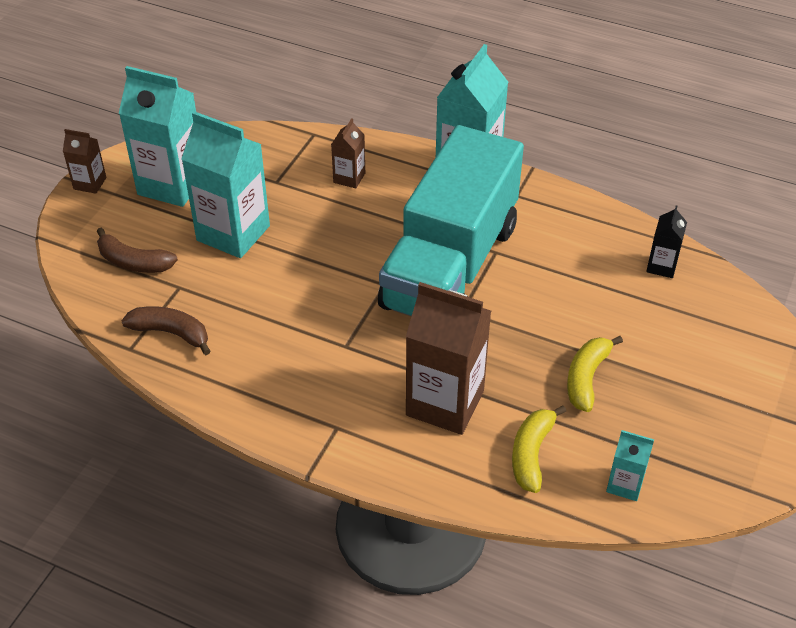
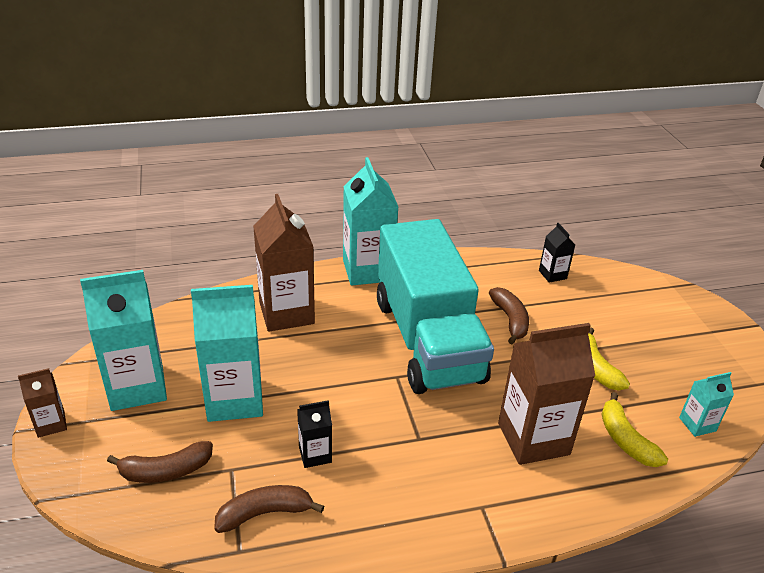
camera: 40 degrees left, 10 degrees down
brown carton [331,118,365,189] -> brown carton [253,194,315,332], size x2.05
none -> black carton [297,400,332,468]
none -> brown banana [489,287,529,344]

